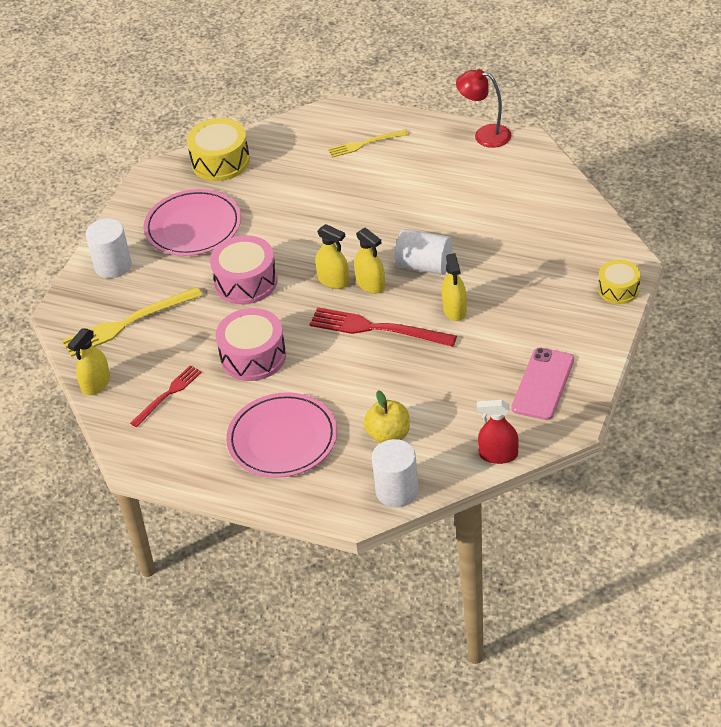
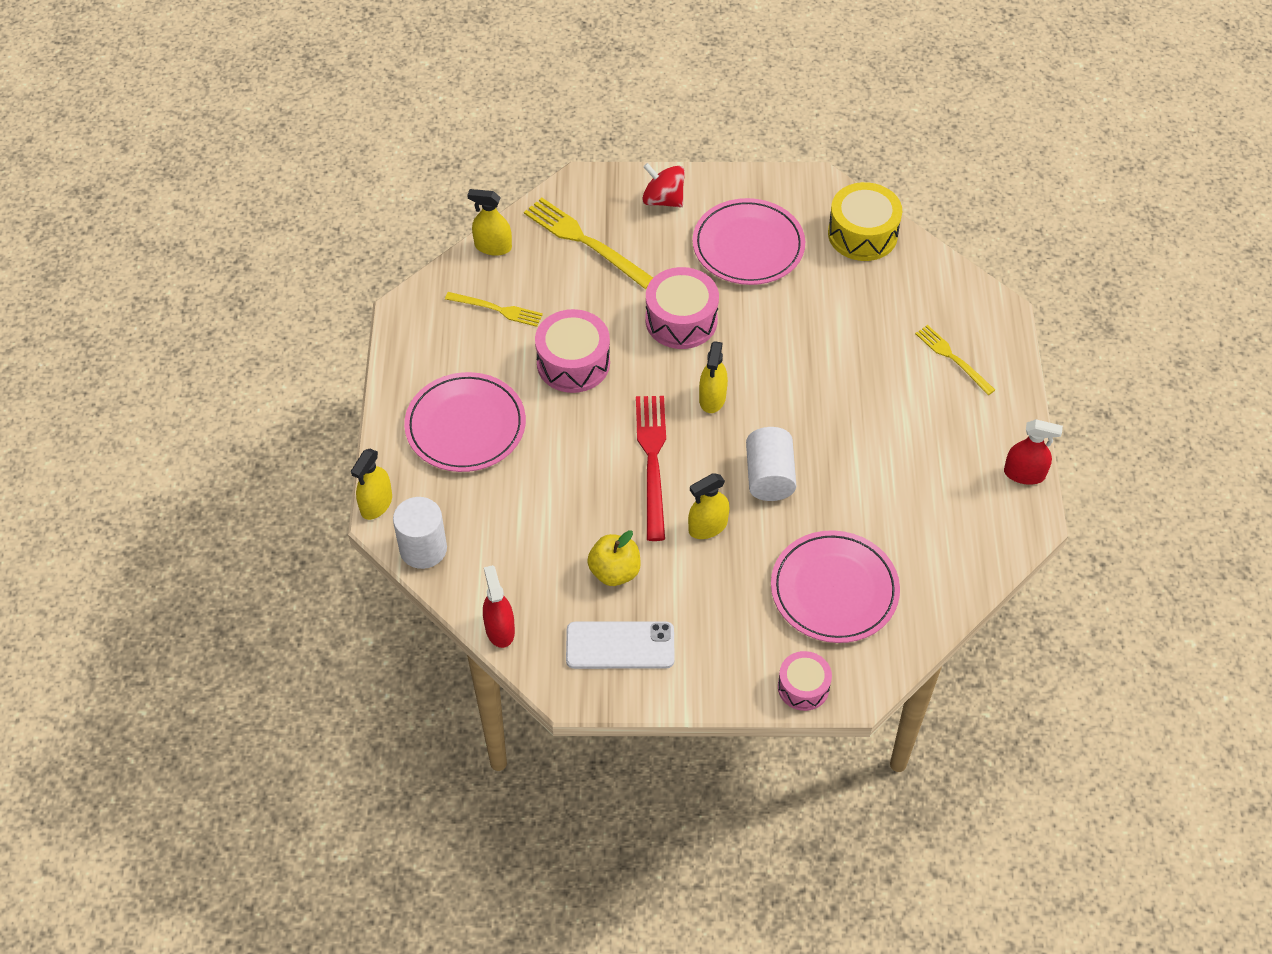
camera: 65 degrees right, 10 degrees up
white cylinder [86,218,132,279] -> red spinning top [642,163,685,207]
red fork [130,365,202,427] -> yellow fork [445,292,543,327]
yellow spray bottle [354,228,385,294] -> yellow spray bottle moved to [351,449,392,520]
yellow apple [364,390,410,443] -> yellow apple moved to [587,530,641,586]
red lamp [456,69,512,148] -> red spray bottle [1004,419,1063,485]
pink phone [511,348,574,420] -> white phone [566,621,675,669]
yellow drum [598,260,640,304] -> pink drum [778,651,832,711]
none -> pink plate [771,530,900,643]

